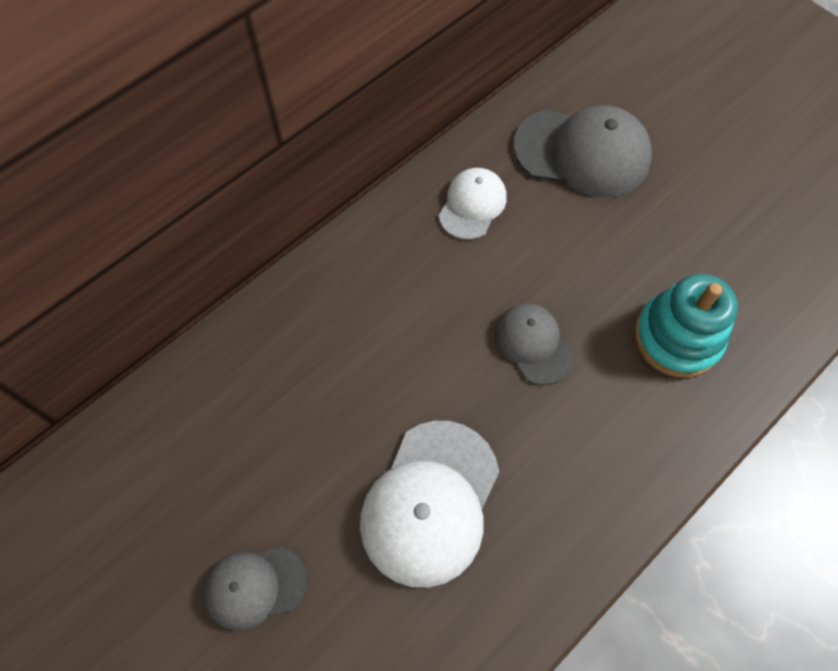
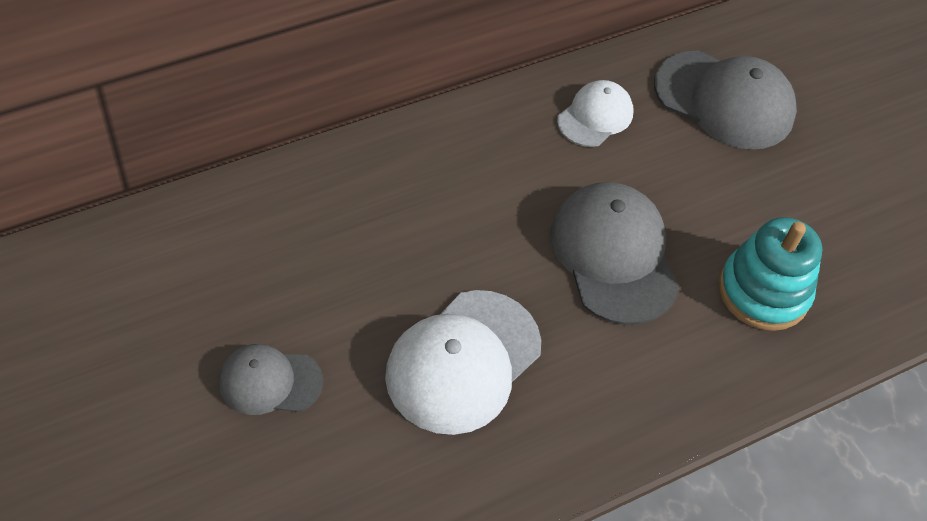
camera: 10 degrees right, 10 degrees down
grey cap [494,303,573,385] -> grey cap [550,182,679,325], size x1.72

